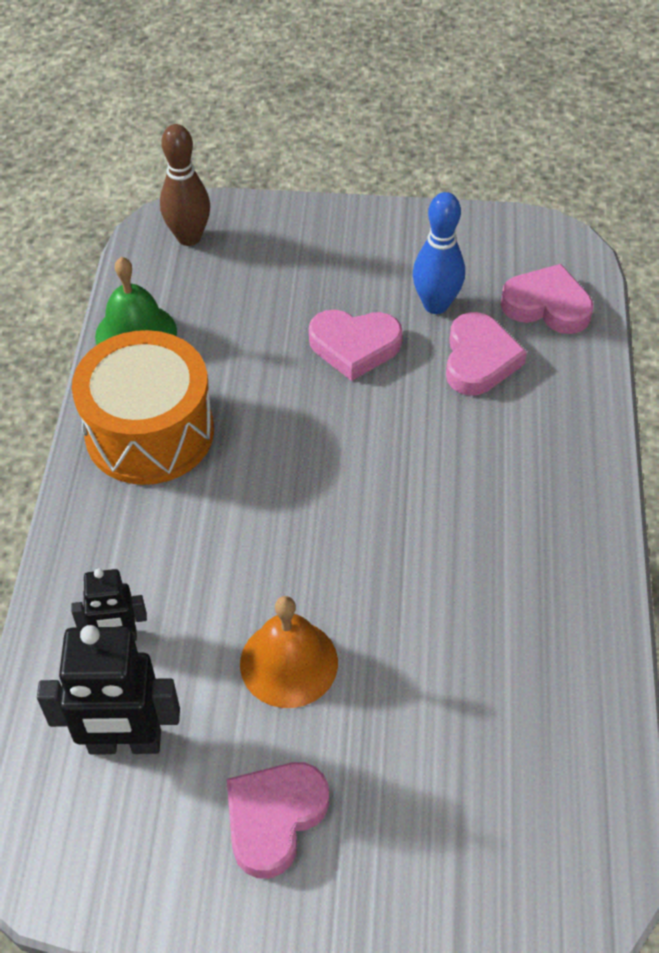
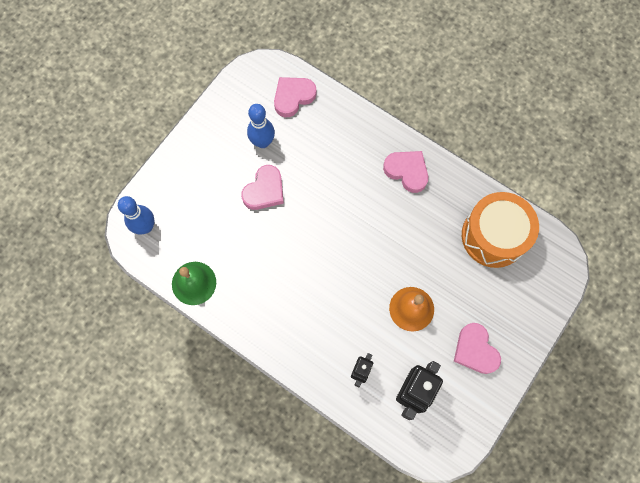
camera: 60 degrees left, 20 degrees up
orange drum [72,330,214,485] -> orange drum moved to [462,192,539,268]
brown bowling pin [160,124,210,246] -> blue bowling pin [118,196,155,234]
pink heart [446,312,527,396] -> pink heart moved to [383,151,428,193]

